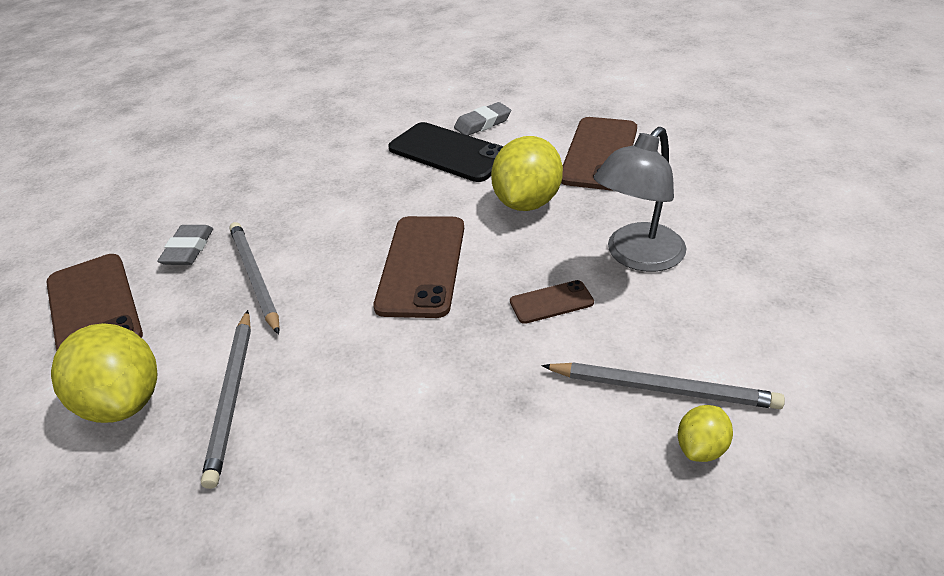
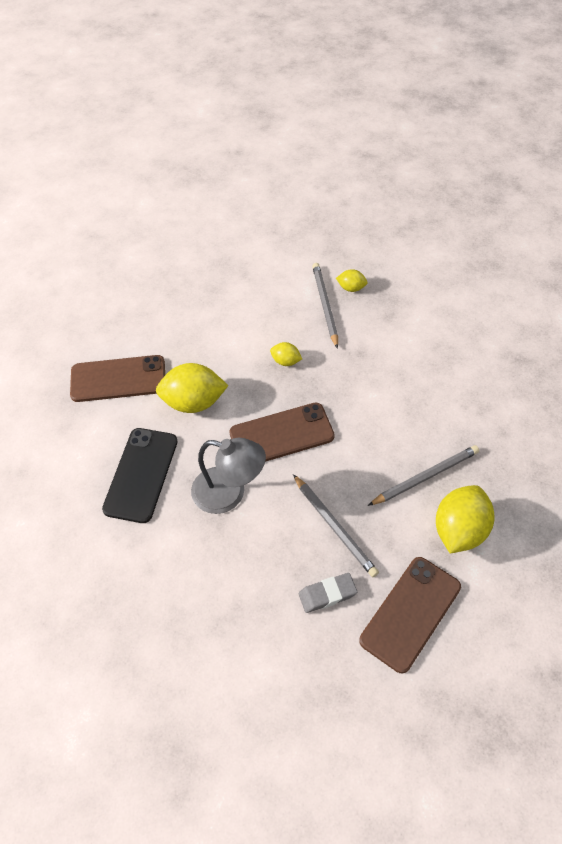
camera: 115 degrees left, 15 degrees up
grey pencil [229,222,280,335] -> grey pencil turned 75 degrees counterclockwise [293,474,379,577]
grey eraser [454,102,511,136] -> none
brown phone [510,280,594,324] -> yellow lemon [270,342,302,366]
grey lamp [594,127,686,272] -> grey lamp moved to [191,438,266,514]

